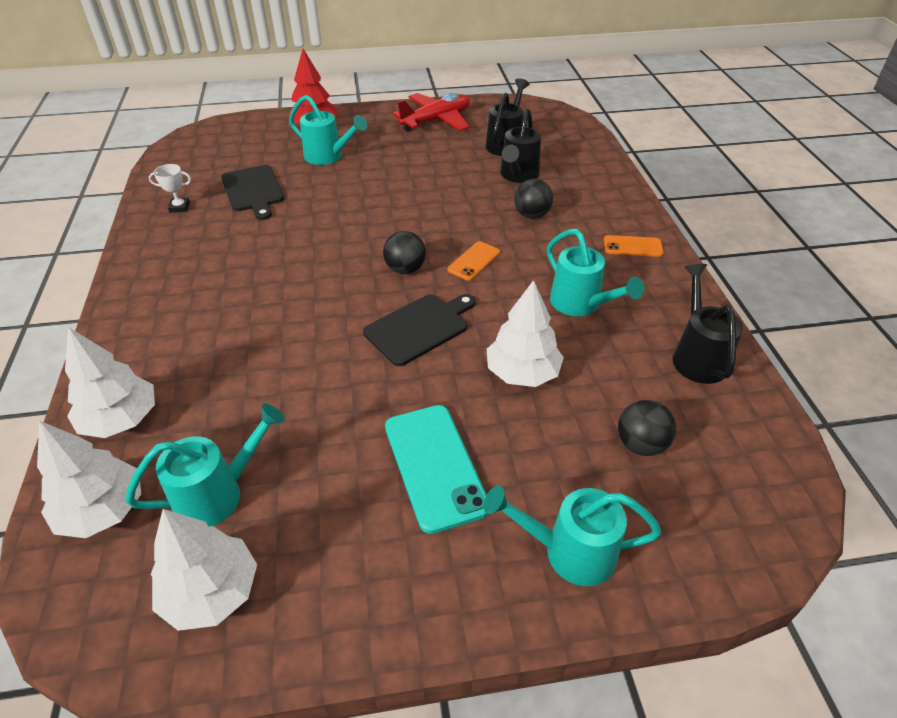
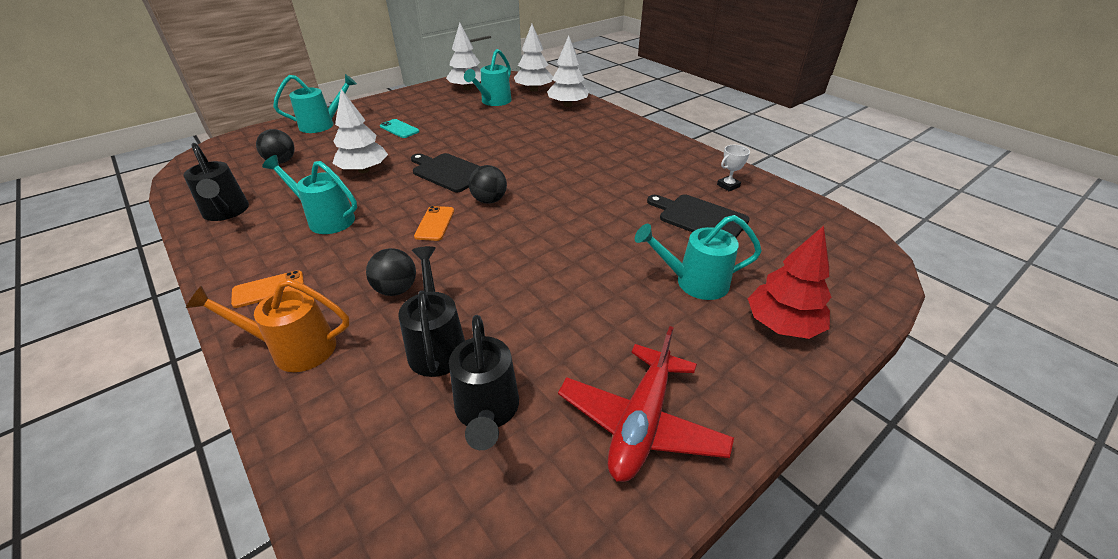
camera: 150 degrees right, 5 degrees down
black cutting board [363,294,476,366] -> black cutting board turned 105 degrees clockwise [411,153,480,192]
turquoise phone [385,405,488,534] -> turquoise phone [380,119,419,138], size x0.56
none -> orange watering can [186,279,350,372]

